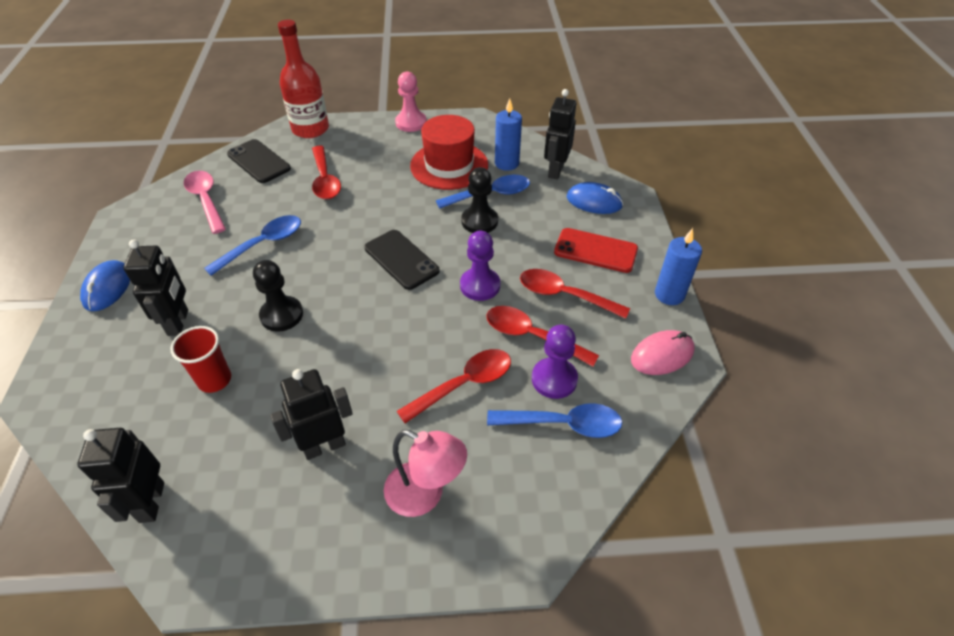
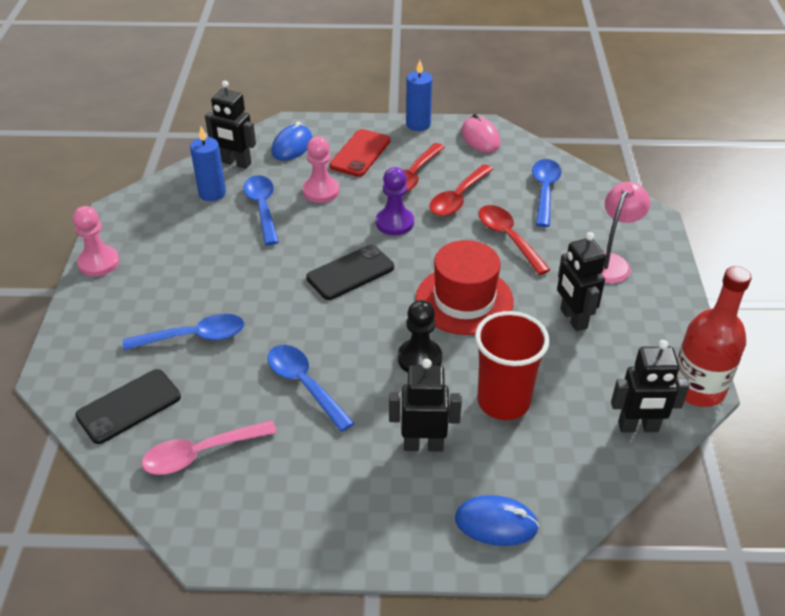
camera: 85 degrees left, 5 degrees down
blue mouse [80,260,130,311] -> blue mouse moved to [455,495,539,546]
red cup [170,326,231,393] -> red cup [475,311,550,420], size x1.56
red bottle [278,20,329,138] -> red bottle moved to [676,266,752,407]
red spoon [312,145,341,199] -> blue spoon [123,314,245,350]
red hat [410,115,488,190] -> red hat moved to [416,240,514,335]
black pawn [461,167,498,233] -> none
purple pawn [532,325,578,399] -> none
none -> pink pawn [302,136,339,203]

